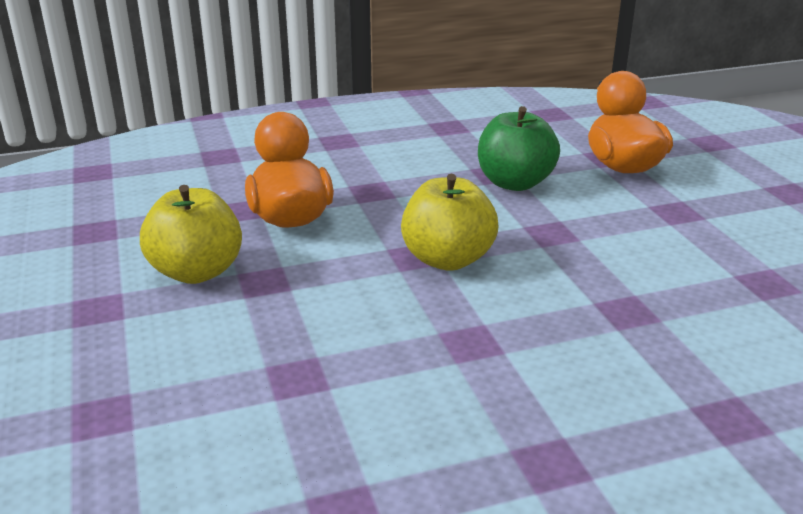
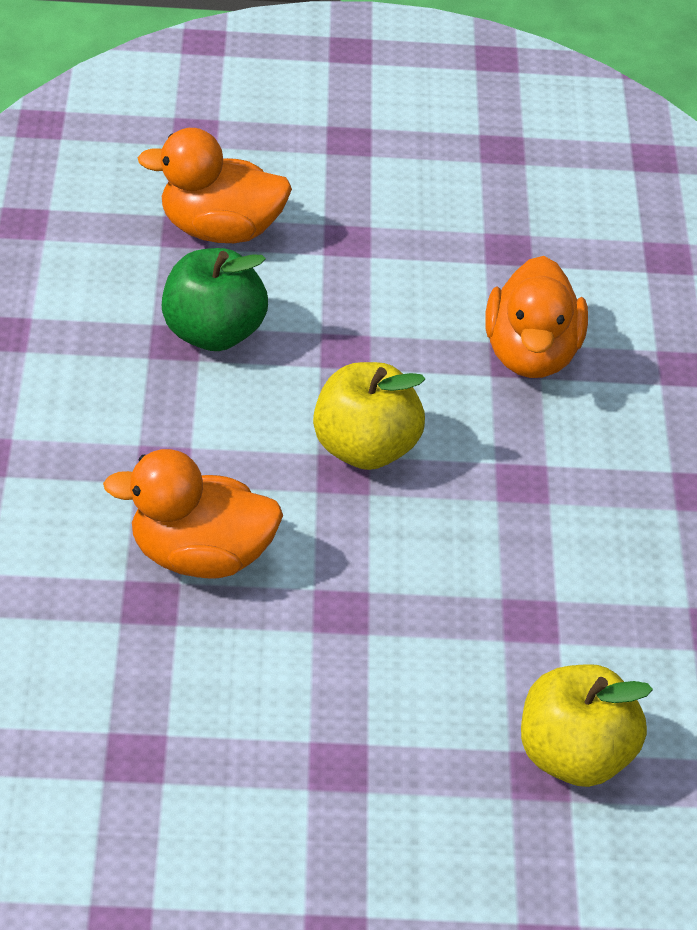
camera: 75 degrees left, 15 degrees up
yellow apple [140,185,242,284] -> yellow apple moved to [521,664,653,787]
none -> orange duck [485,256,588,378]

